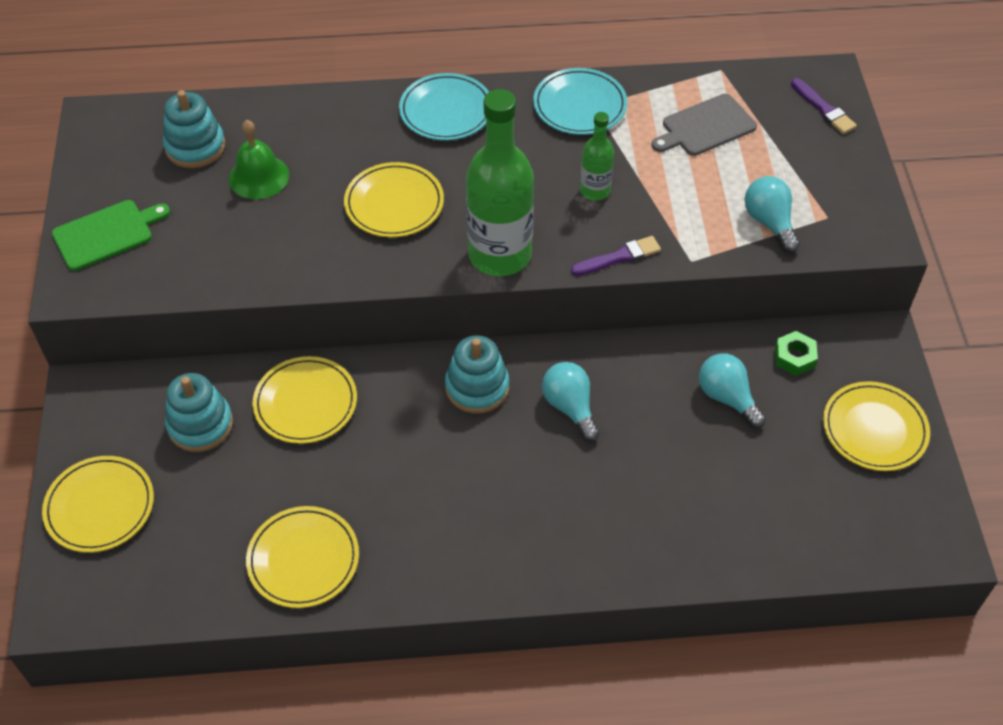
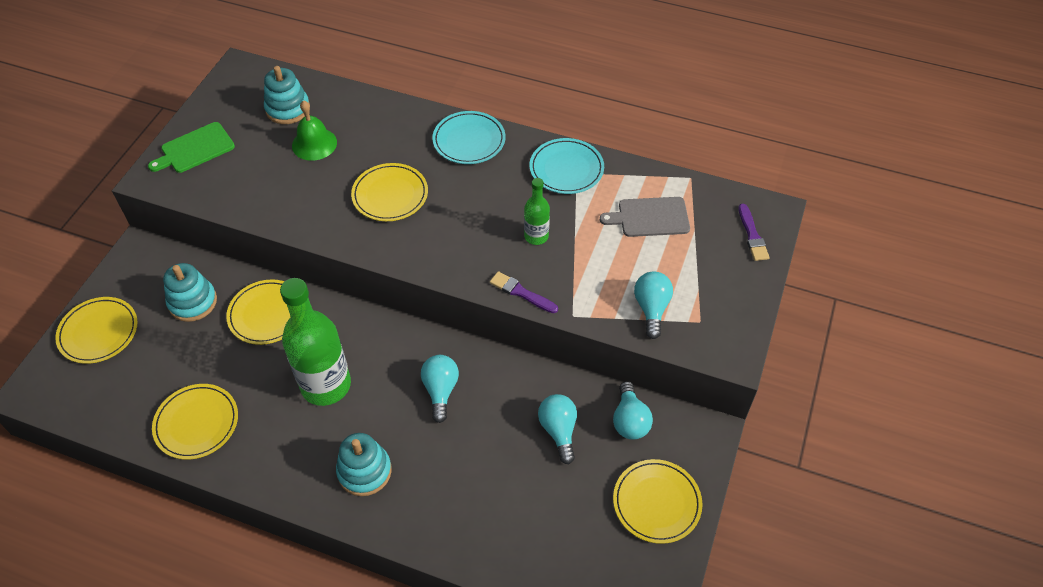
camera: 25 degrees right, 0 degrees up
green cutting board [52,200,170,271] -> green cutting board turned 150 degrees clockwise [148,122,235,173]
turquoise stacking toy [445,335,509,413] -> turquoise stacking toy moved to [336,433,392,496]
green bottle [466,89,534,276] -> green bottle moved to [280,278,351,406]
purple brush [571,236,661,276] -> purple brush turned 150 degrees counterclockwise [490,271,558,313]
green nut [775,331,818,376] -> turquoise light bulb [613,381,653,440]

